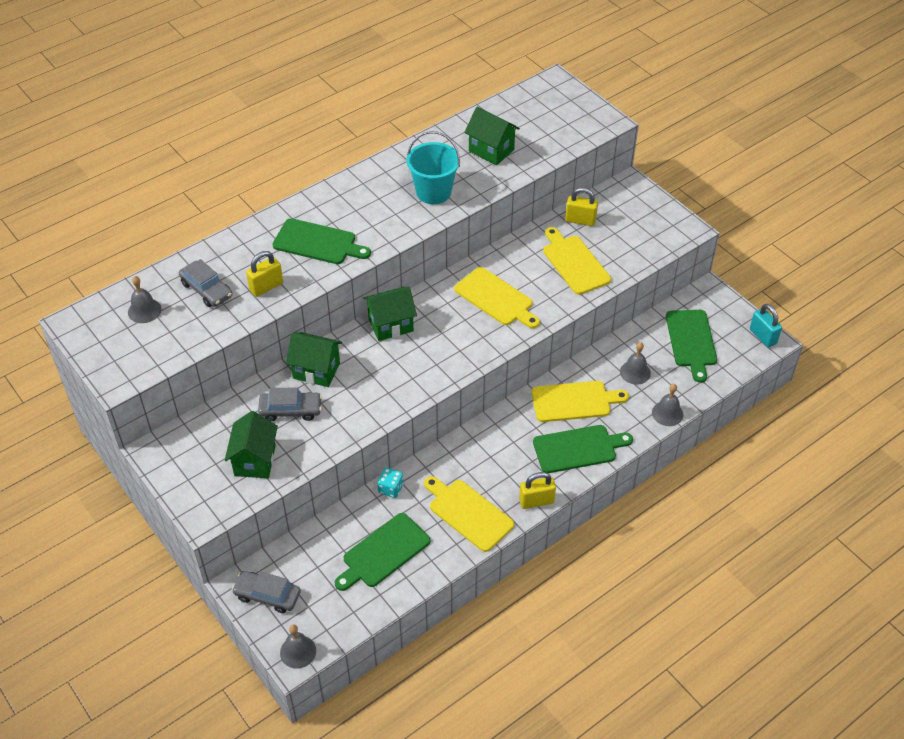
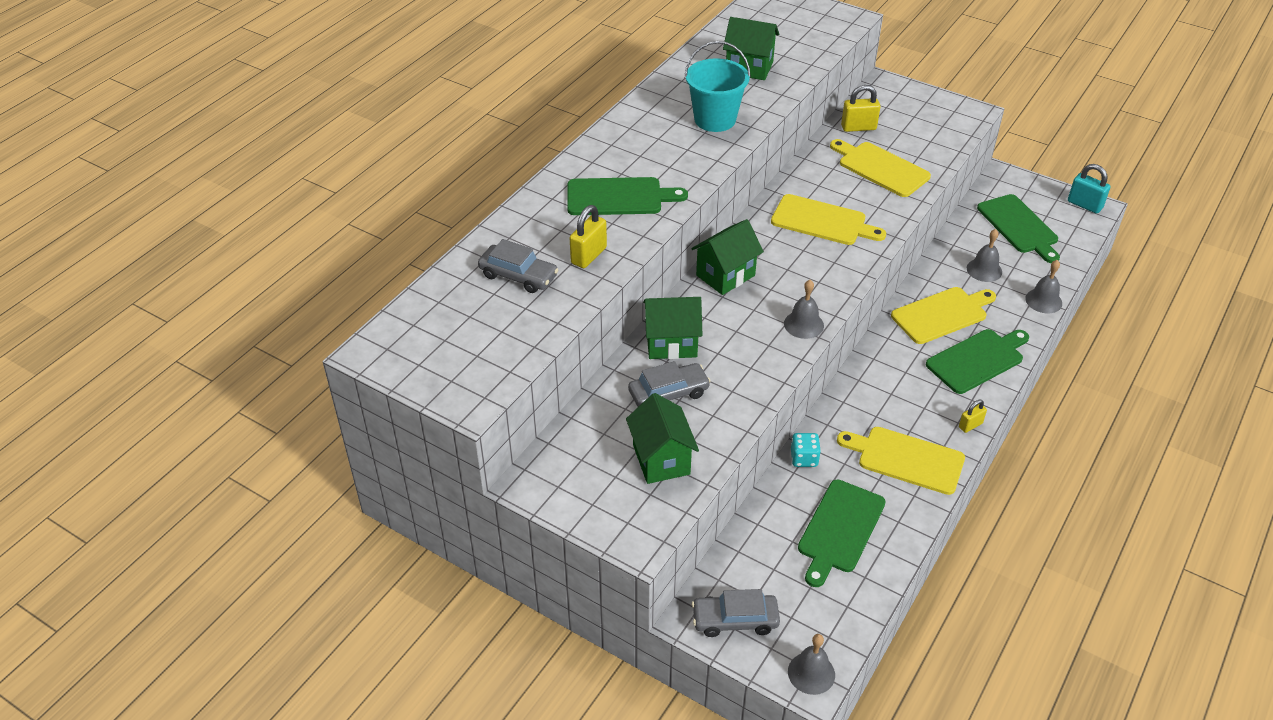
camera: 20 degrees left, 5 degrees down
grey bell [128,276,161,323] -> grey bell moved to [784,280,824,339]
yellow padlock [519,472,556,509] -> yellow padlock [959,400,987,433], size x0.62

